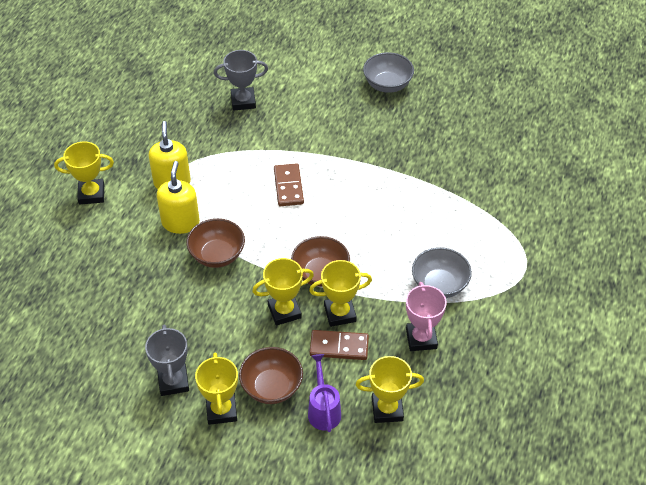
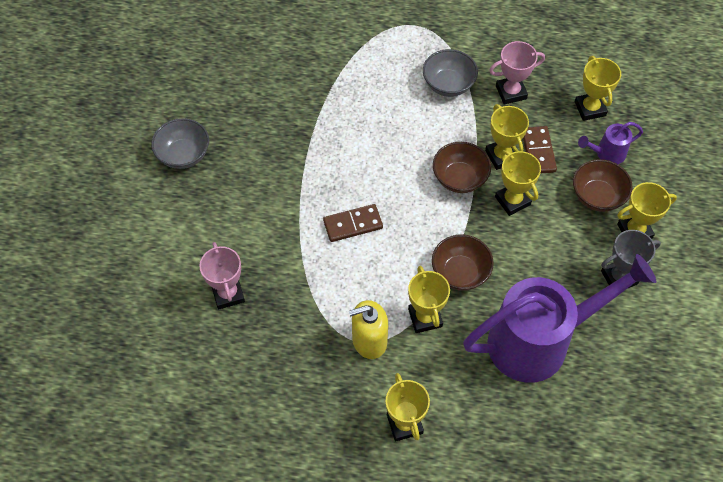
camera: 100 degrees left, 10 degrees up
yellow soap dispenser [157,161,200,234] -> yellow trophy [408,266,450,333]
grey trophy [214,50,268,111] -> pink trophy [199,242,245,310]
none -> purple watering can [463,254,656,383]

